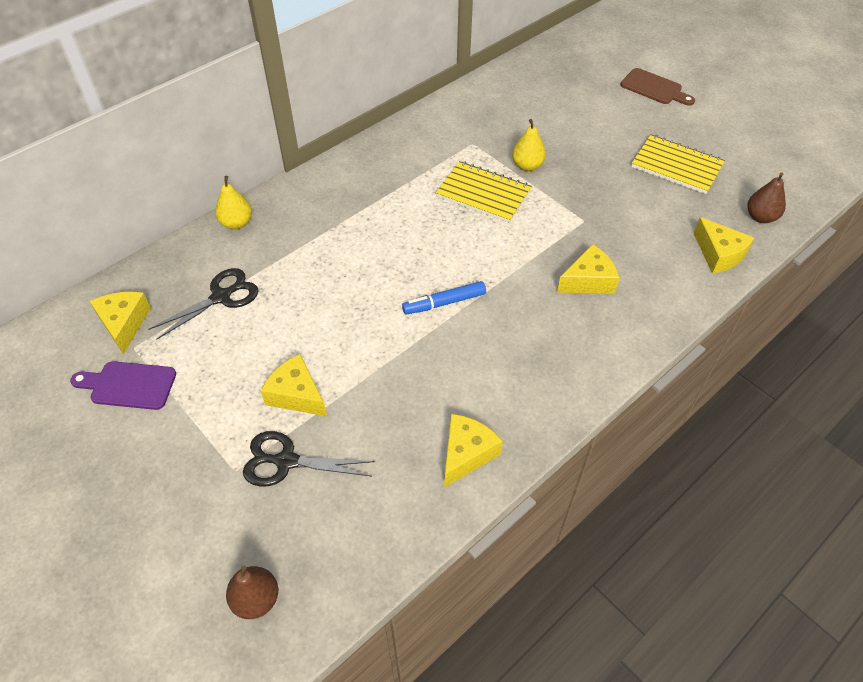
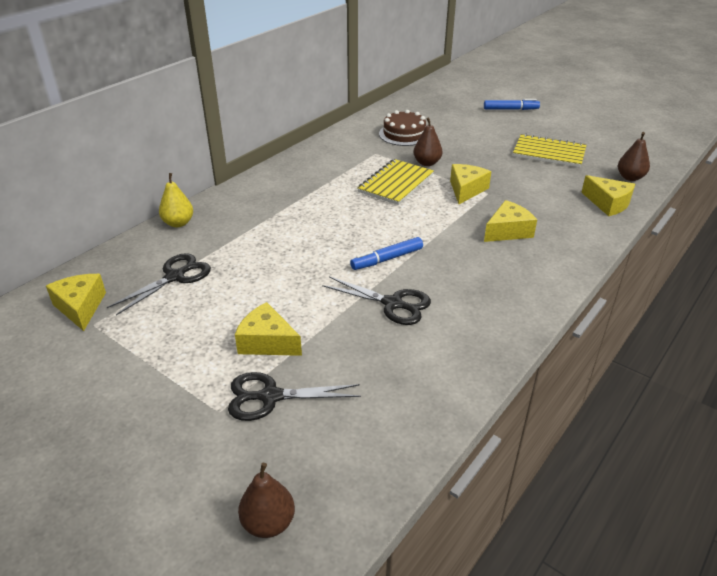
camera: 10 degrees left, 15 degrees down
purple cutting board [70,361,176,410] -> none
yellow notebook [436,161,532,223] -> yellow notebook turned 75 degrees counterclockwise [357,159,434,205]
yellow cheese [444,414,503,487] -> yellow cheese moved to [450,164,491,204]
yellow pear [512,119,546,171] -> brown pear [413,118,442,166]
brown cutting board [620,68,695,106] -> blue marker [484,99,540,110]
none -> black scissors [322,276,431,325]
none -> brown cake [379,110,426,146]

